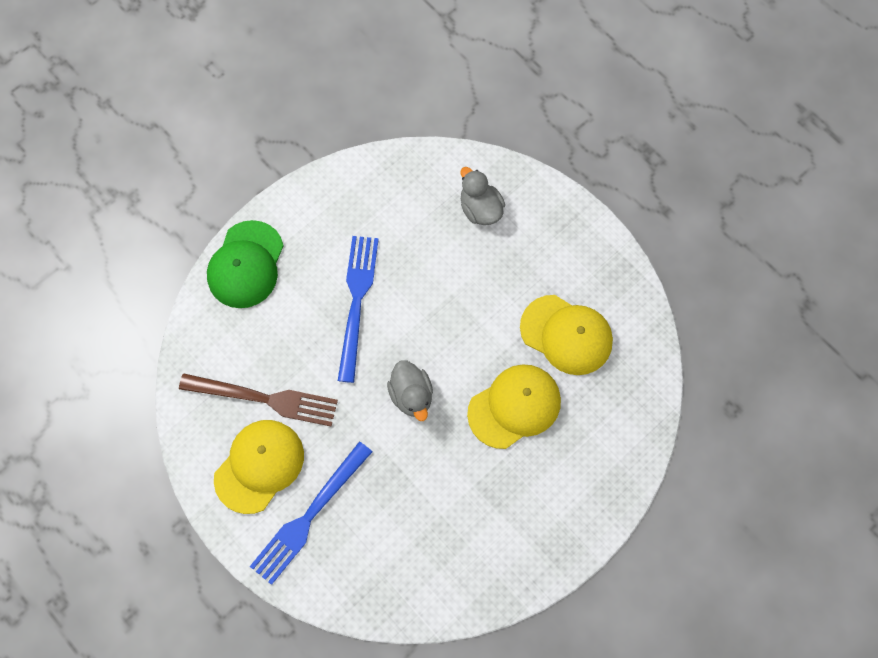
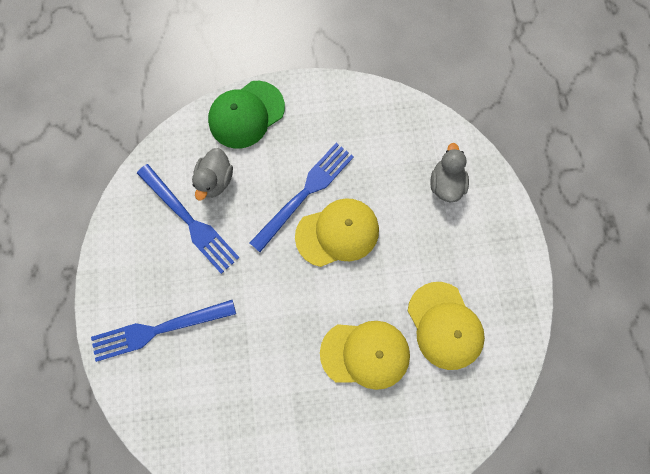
camera: 35 degrees right, 5 degrees up
brown fork [179,373,338,426] -> blue fork [137,164,240,274]
yellow cap [214,420,304,514] -> yellow cap moved to [295,198,379,267]
grey duck [387,360,433,421] -> grey duck moved to [192,148,233,201]

